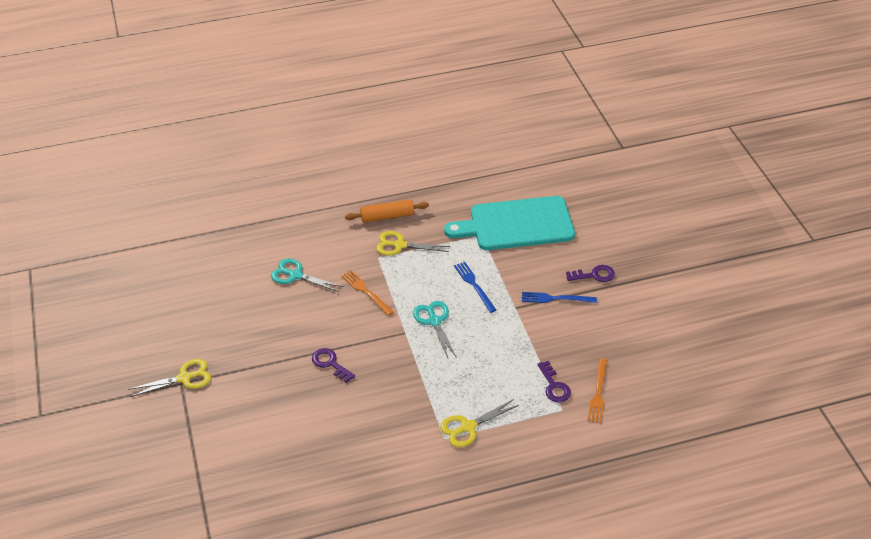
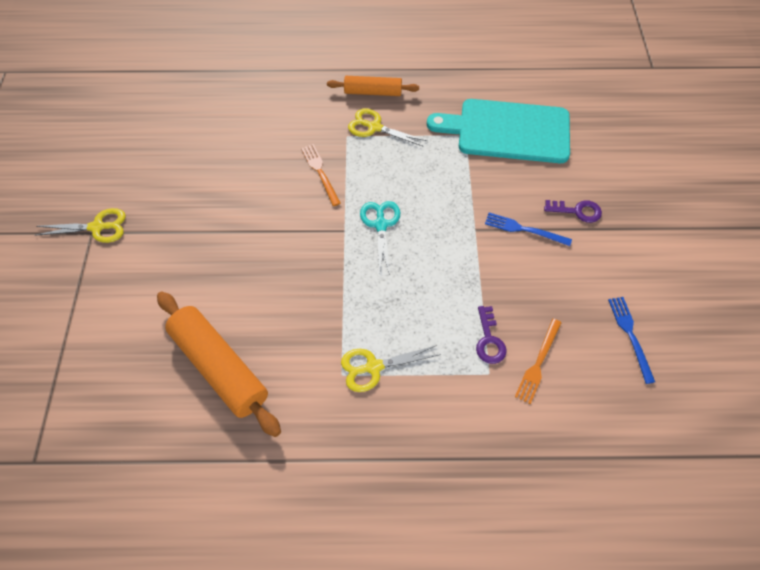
camera: 15 degrees right, 15 degrees up
turquoise scissors [271,259,343,292] -> none
purple key [312,348,355,383] -> none
blue fork [454,262,496,313] -> blue fork moved to [608,297,655,384]
none -> orange rolling pin [157,292,281,437]

